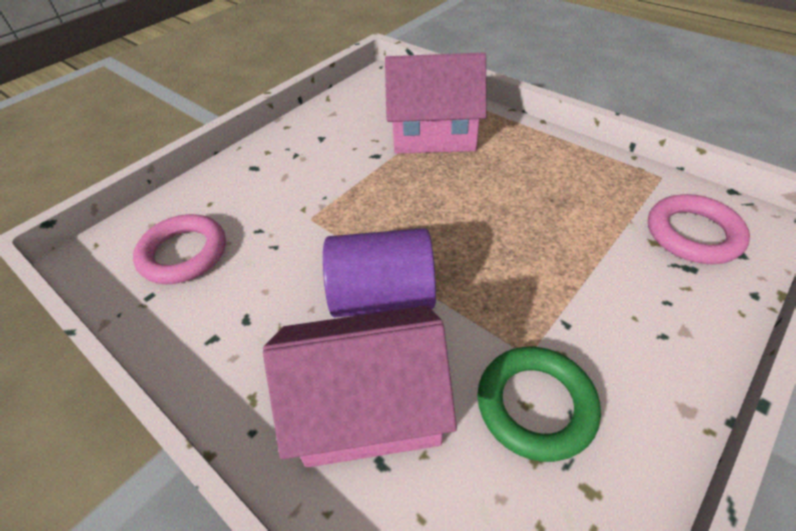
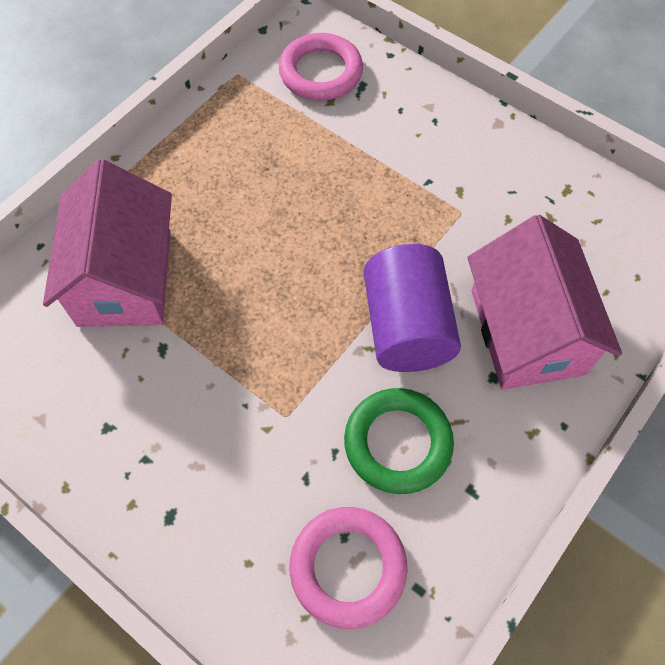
camera: 95 degrees left, 15 degrees up
green ring [478,347,601,462] -> green ring moved to [344,388,454,494]

